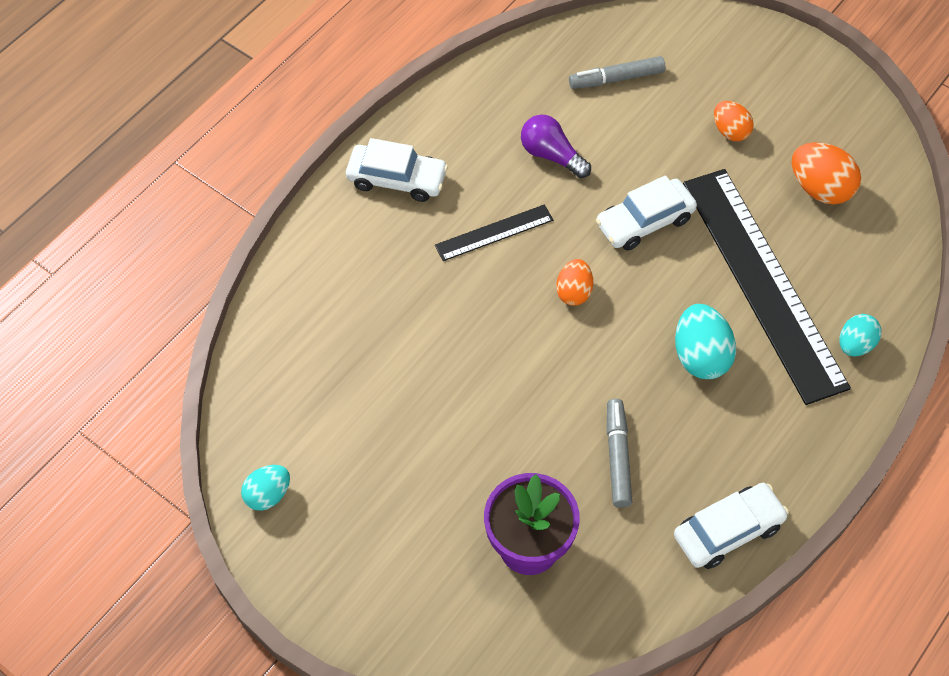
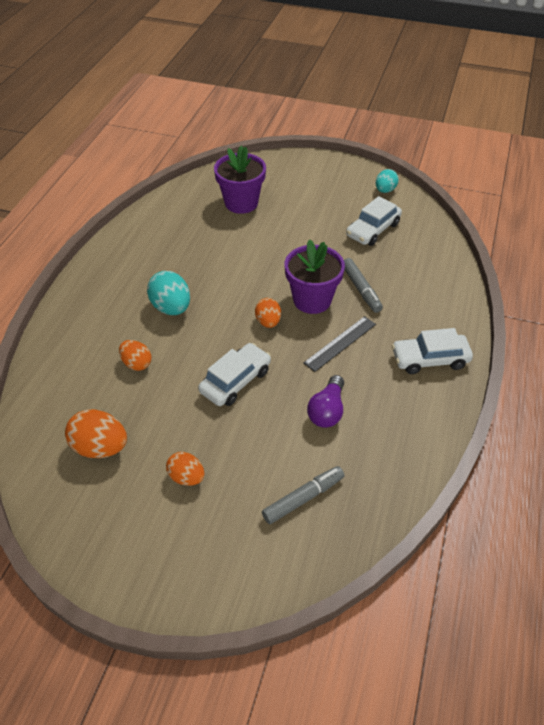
camera: 160 degrees right, 10 degrees down
purple light bulb [521,115,591,178] -> purple light bulb turned 90 degrees clockwise [307,375,344,428]
grey marker [607,399,632,508] -> grey marker moved to [344,258,383,313]
white car [674,483,789,569] -> white car moved to [346,196,402,246]
black ruler [683,169,851,405] -> orange egg [119,340,151,371]
turquoise egg [840,314,881,356] -> none
none -> purple flower pot [285,239,345,314]

